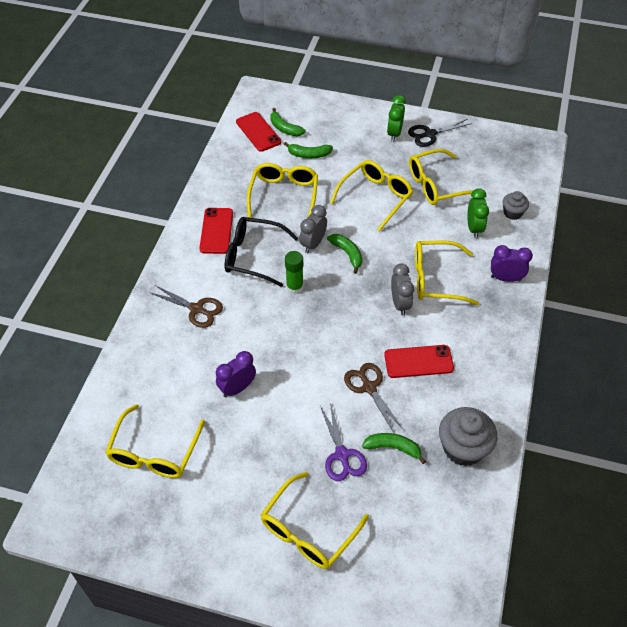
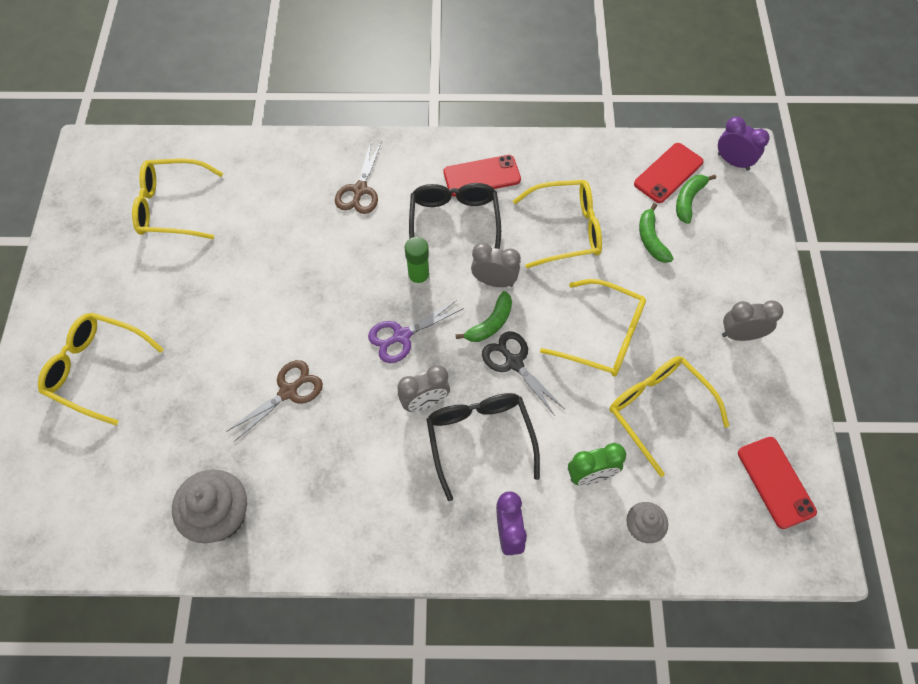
camera: 75 degrees right, 10 degrees up
purple clock [216,351,256,397] -> purple clock moved to [718,117,770,171]
purple scissors [320,403,367,481] -> purple scissors moved to [368,300,464,363]
green banana [362,433,426,464] -> none
red phone [384,345,454,378] -> red phone moved to [738,437,817,529]
green clock [387,95,406,142] -> grey clock [722,300,784,341]
black scissors [408,119,472,147] -> black scissors moved to [482,331,565,416]
yellow glasses [415,241,479,305] -> black glasses [426,393,540,501]

